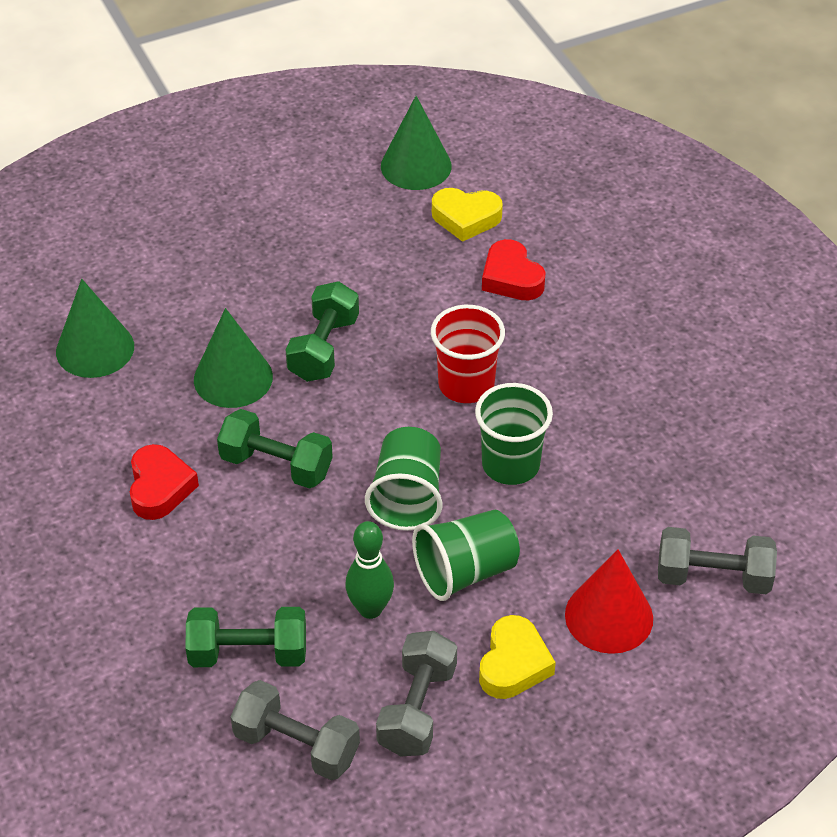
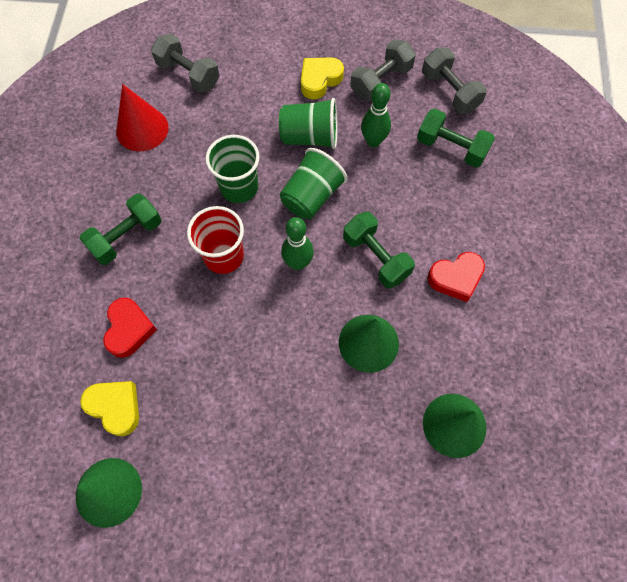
camera: 150 degrees left, 20 degrees up
red heart [130,444,199,520] -> red heart turned 135 degrees counterclockwise [428,252,485,302]
green dumbbell [285,281,359,382] -> green dumbbell moved to [79,194,162,265]
red cone [565,550,653,654] -> red cone moved to [116,84,169,151]
none -> green bowling pin [281,217,314,270]

